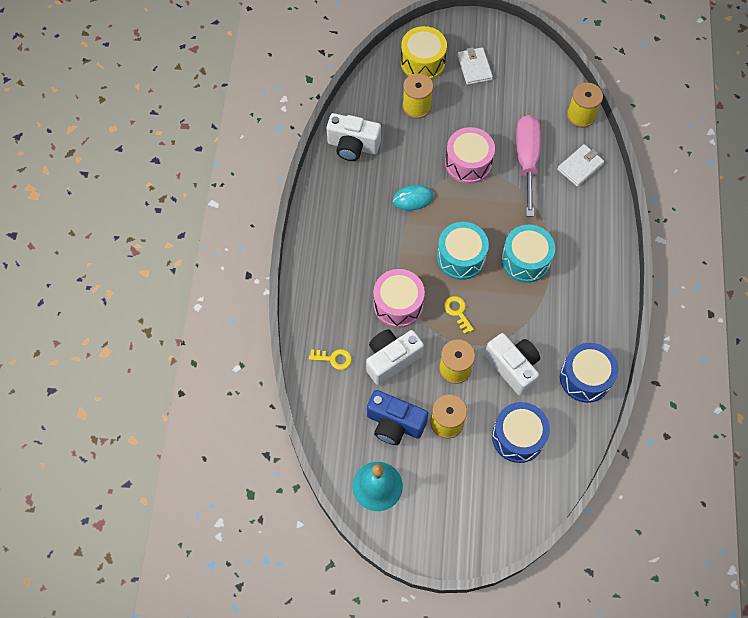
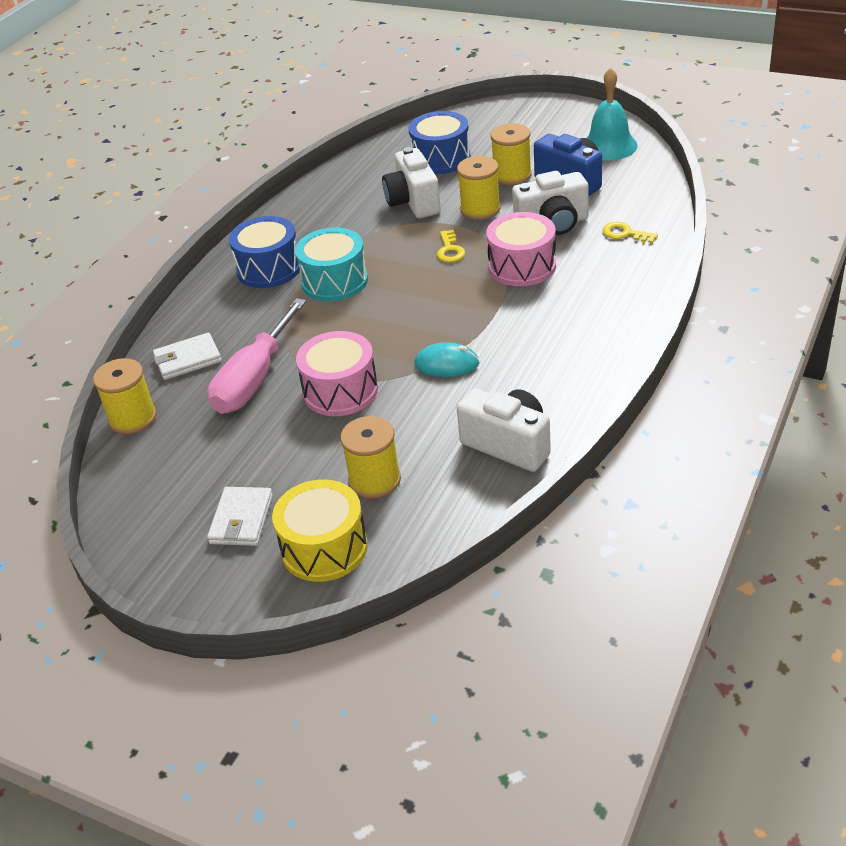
camera: 155 degrees left, 25 degrees down
turquoise drum [437,222,489,280] -> none
blue drum [560,343,618,403] -> blue drum moved to [229,216,300,288]

